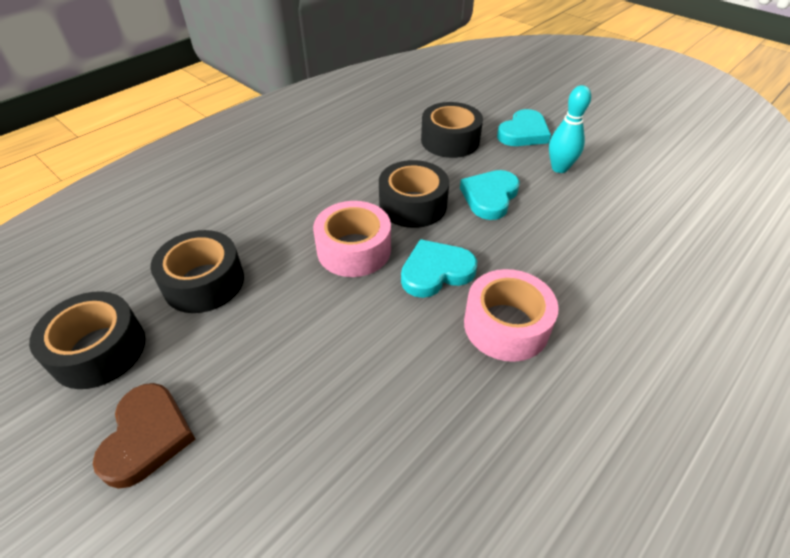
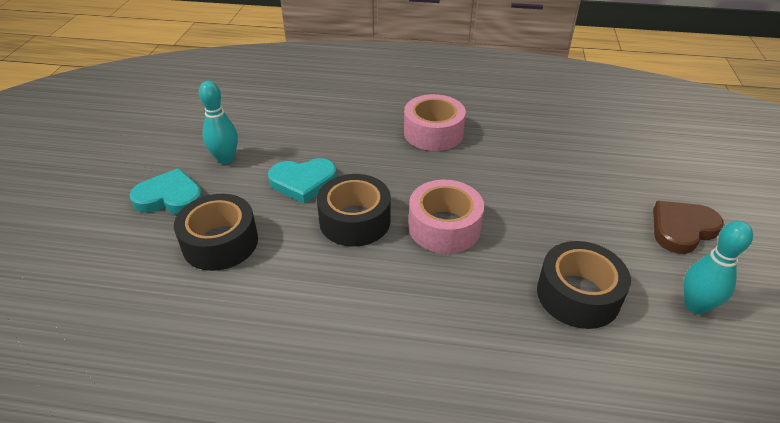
camera: 125 degrees left, 5 degrees down
black tape [29,291,146,389] -> turquoise bowling pin [683,221,753,314]
turquoise heart [401,239,477,298] -> none

